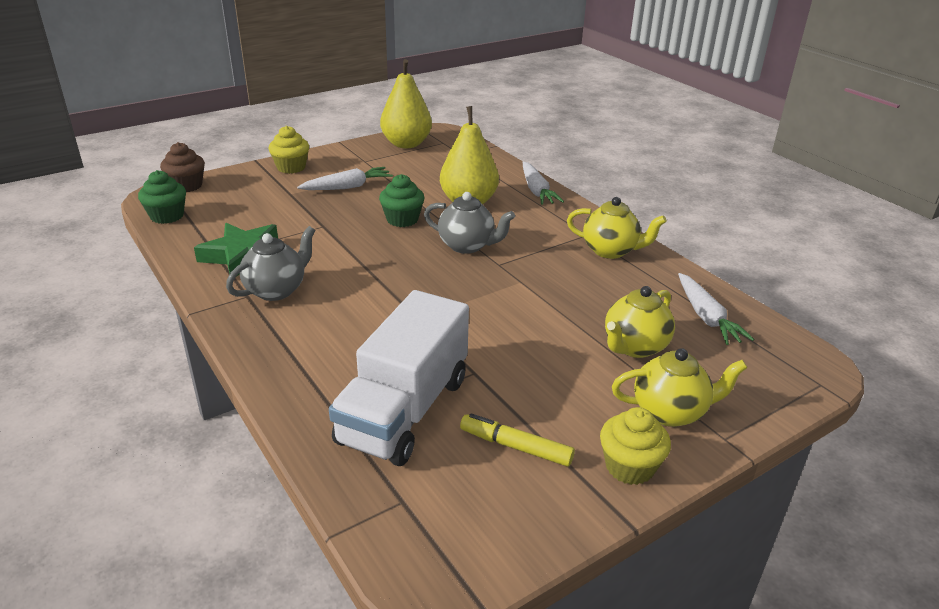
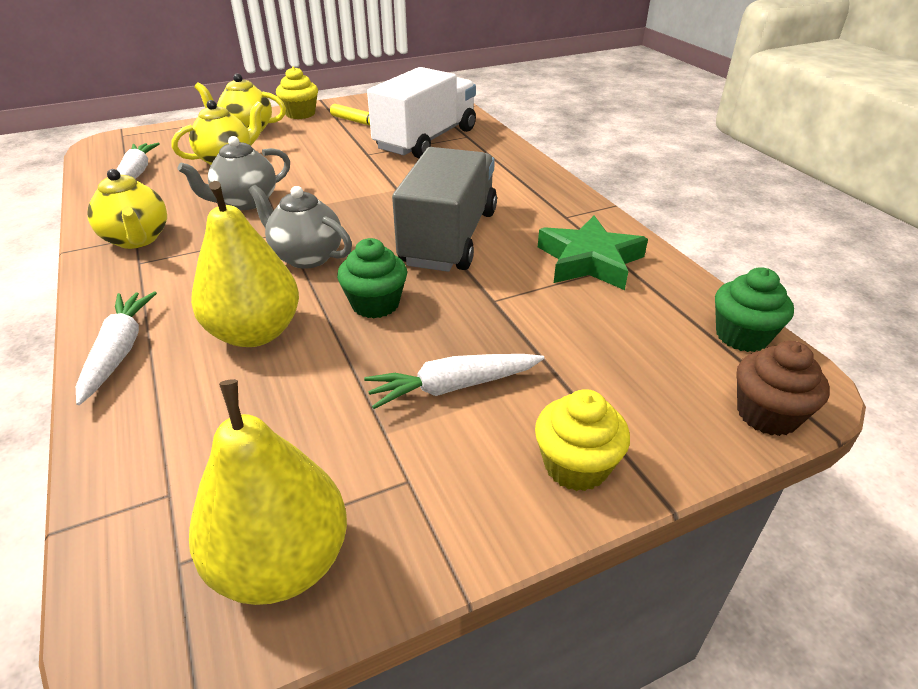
camera: 170 degrees left, 5 degrees up
grey teapot [226,226,315,301] -> grey teapot moved to [178,136,290,210]
yellow teapot [567,197,667,259] -> yellow teapot turned 150 degrees counterclockwise [87,169,167,249]
none -> grey truck [392,147,497,272]

